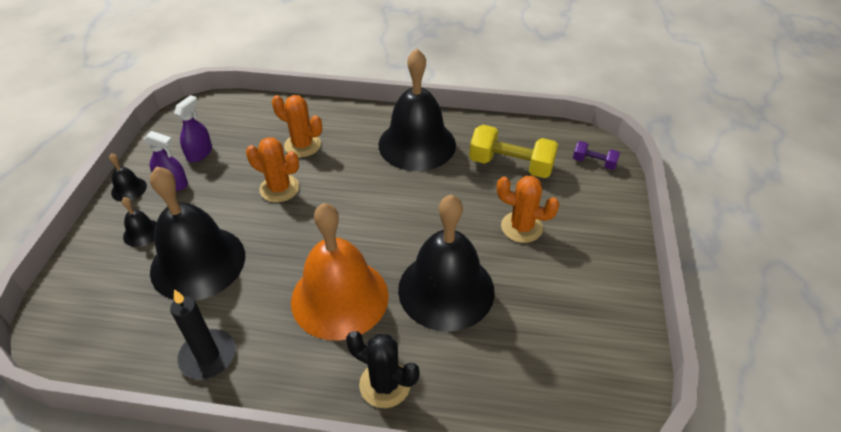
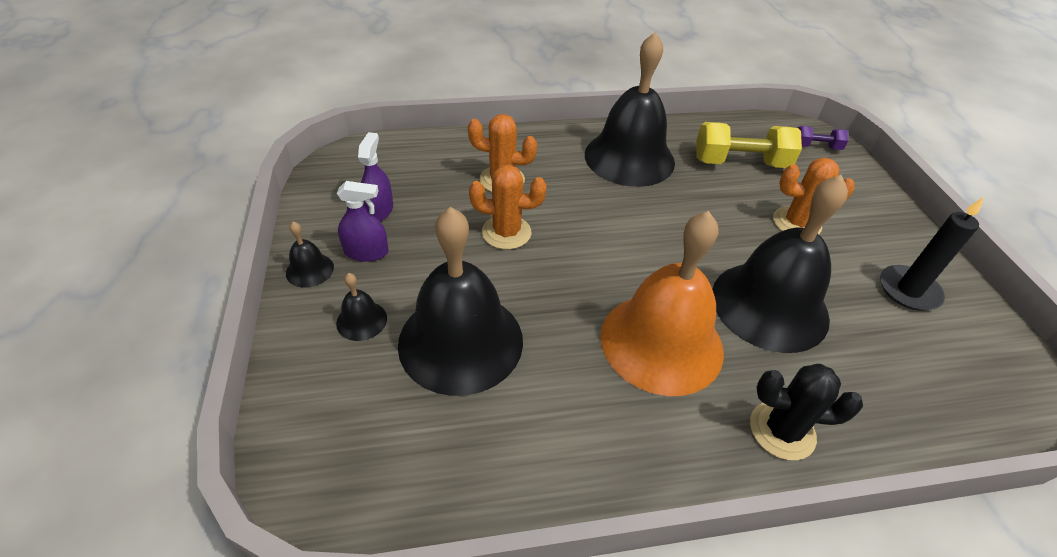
camera: 20 degrees left, 0 degrees up
black candle [170,289,236,380] -> black candle moved to [880,197,984,311]

